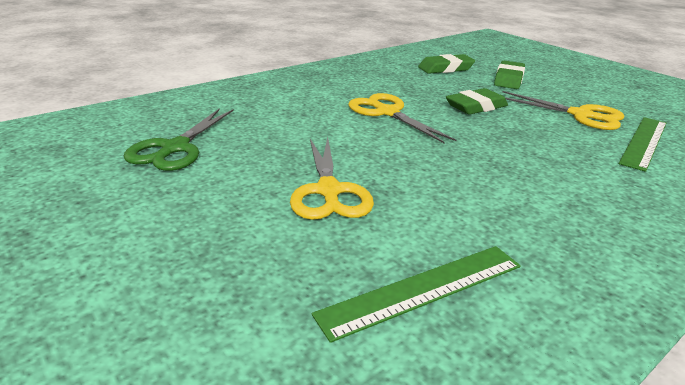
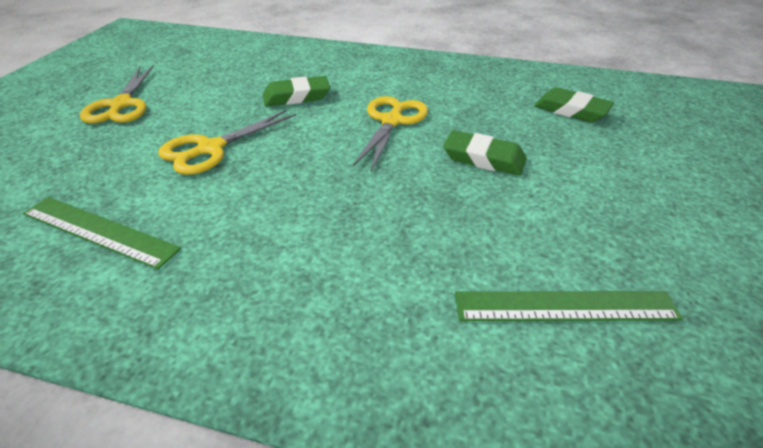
camera: 55 degrees right, 10 degrees up
green scissors [124,108,234,171] -> none
green eraser [494,61,525,89] -> green eraser moved to [263,76,330,106]
yellow scissors [503,91,625,130] -> yellow scissors moved to [80,65,154,124]

